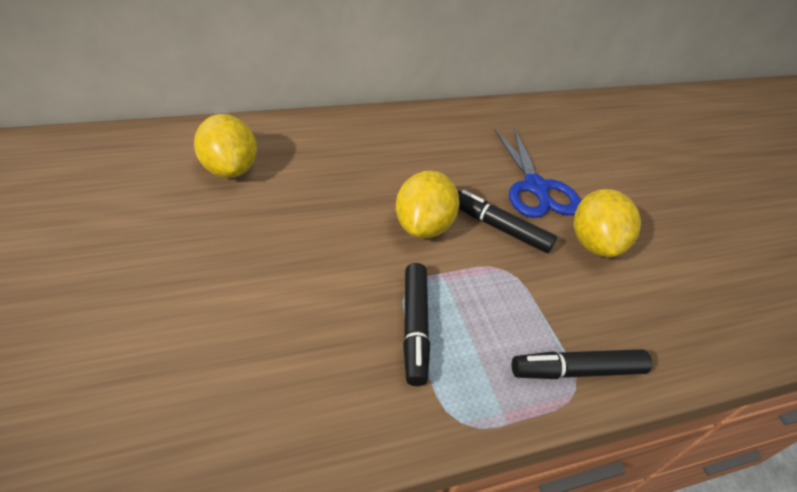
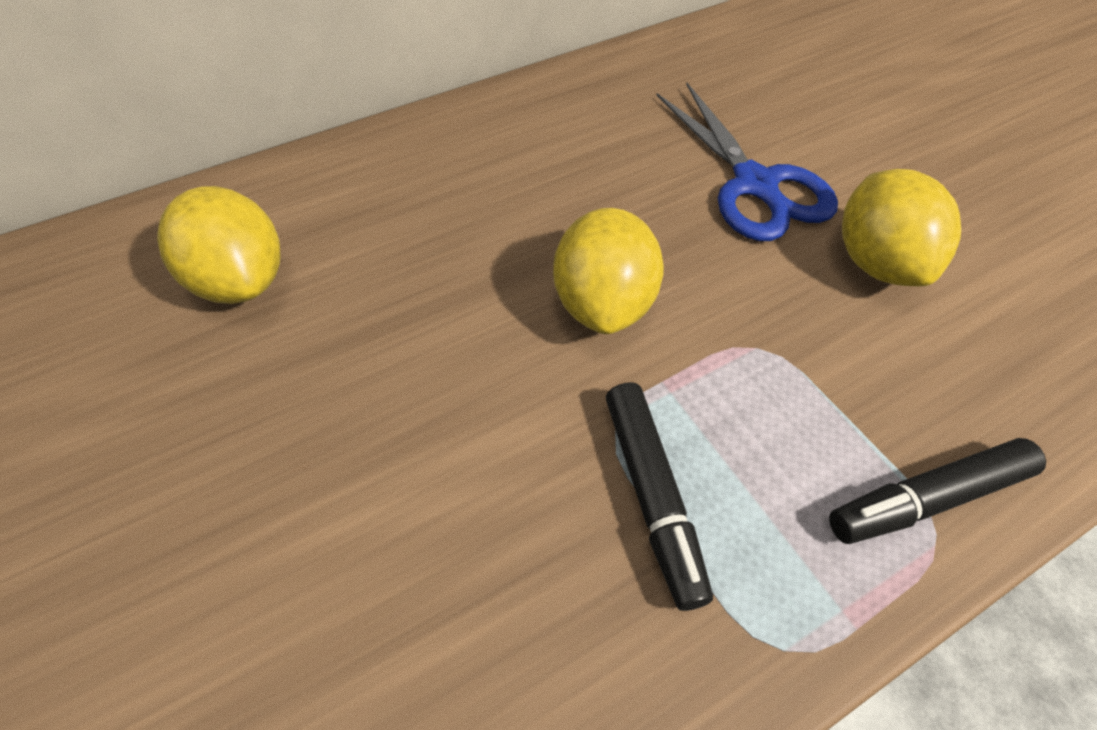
camera: 10 degrees left, 10 degrees up
black marker [458,190,557,253] -> none

